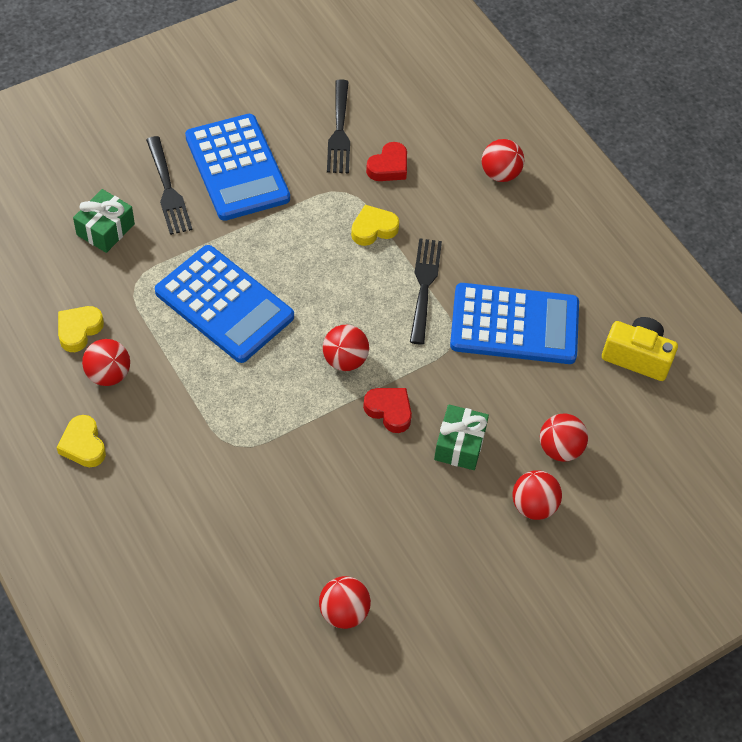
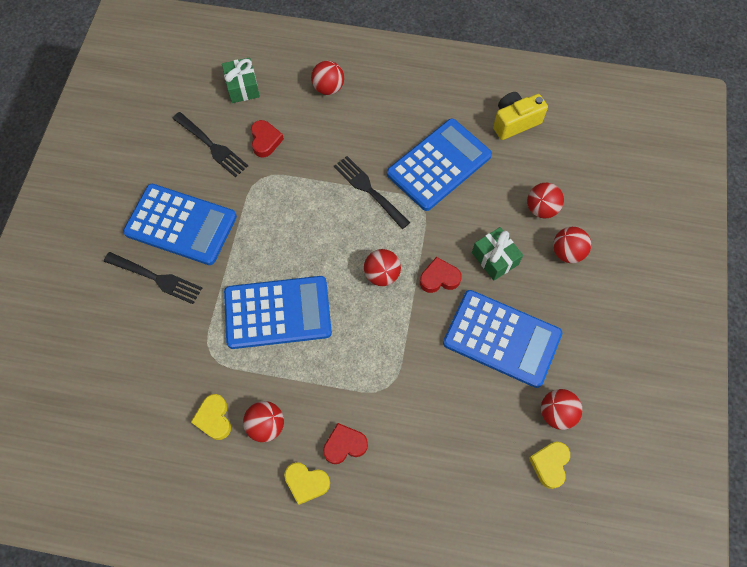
camera: 45 degrees left, 10 degrees up
green gift [73,189,135,253] -> green gift moved to [222,57,260,103]
yellow heart [351,205,399,246] -> yellow heart moved to [529,441,570,489]
none -> red heart [323,423,368,464]
none -> blue calculator [443,290,562,388]

